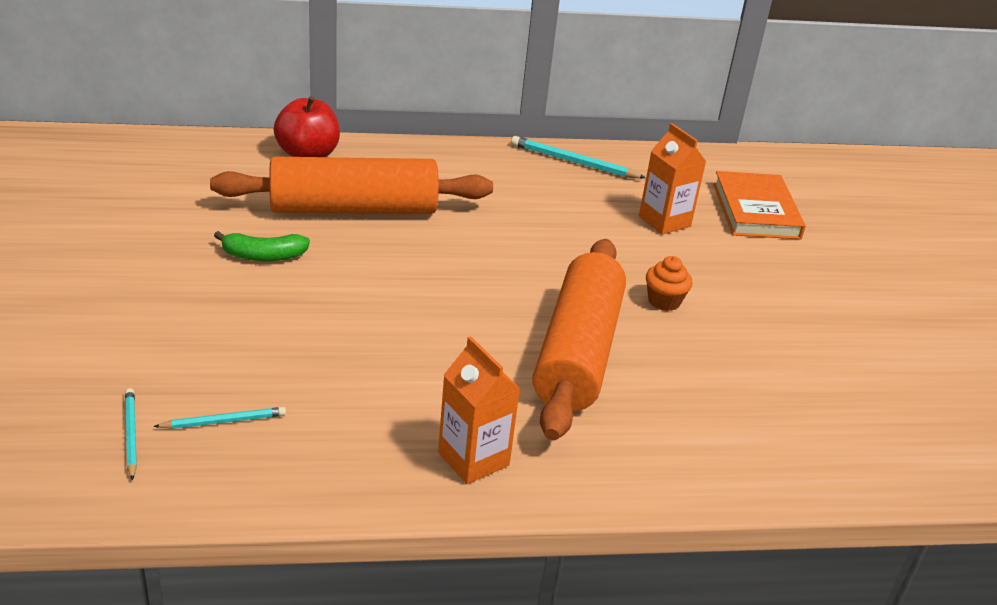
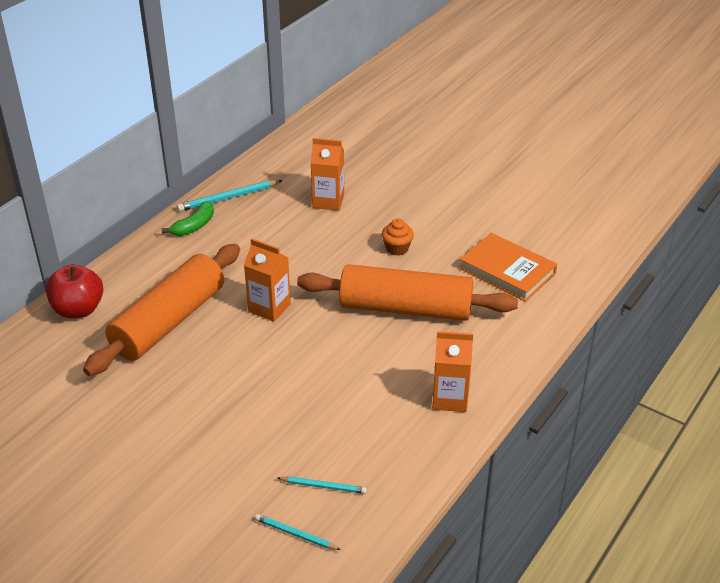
camera: 45 degrees left, 5 degrees up
turquoise pencil [153,407,286,429] -> turquoise pencil turned 75 degrees clockwise [278,476,367,494]
green banana [214,231,310,261] -> green banana moved to [162,201,214,236]
orange rolling pin [532,239,626,440] -> orange rolling pin turned 45 degrees counterclockwise [297,264,518,321]
orange book [713,171,806,240] -> orange book moved to [459,233,557,302]
none -> orange carton [244,239,291,322]

